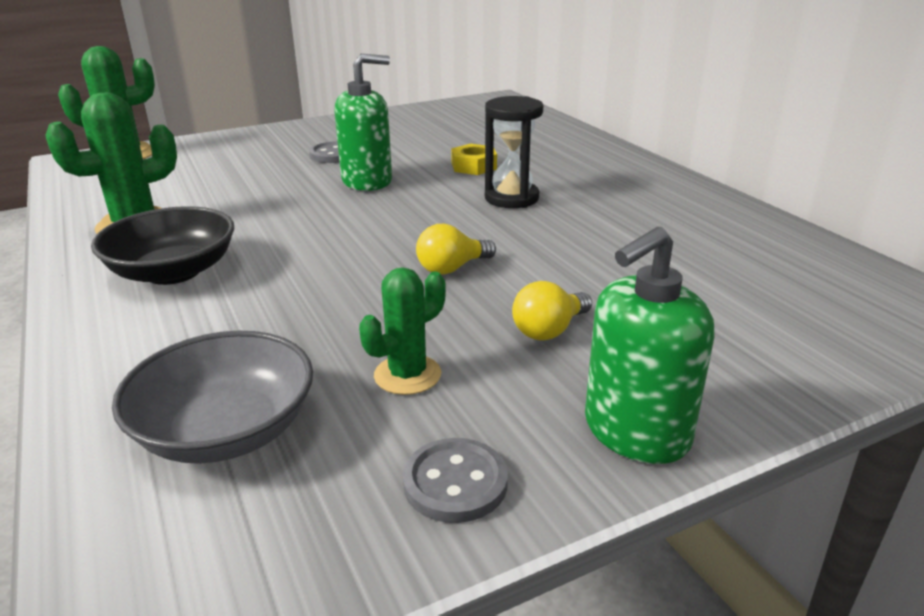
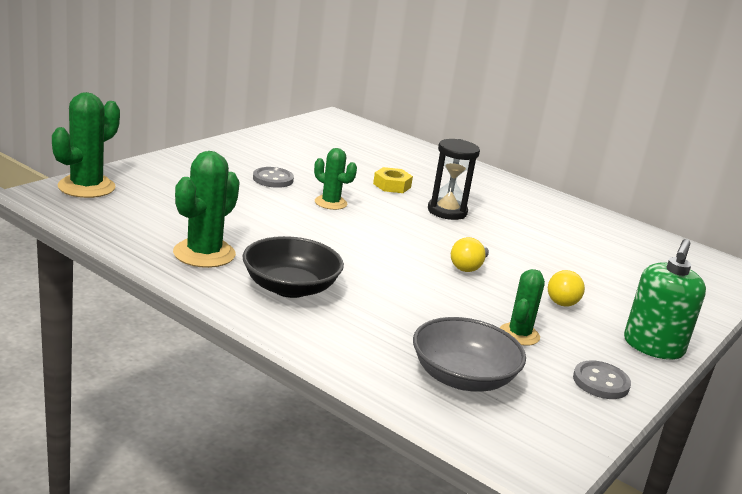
camera: 30 degrees left, 5 degrees down
green soap dispenser [334,54,392,191] -> green cactus [314,148,357,210]

